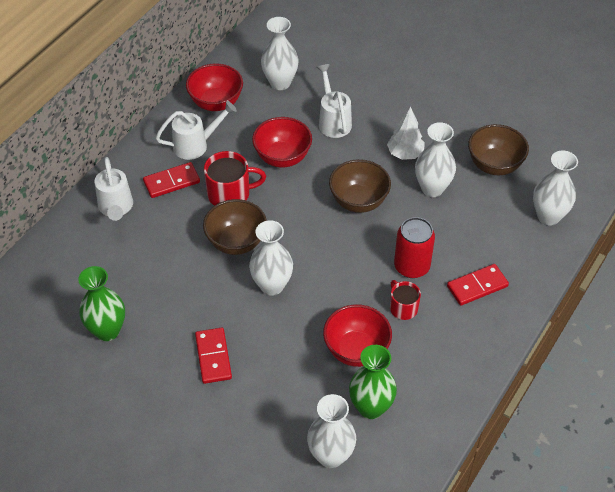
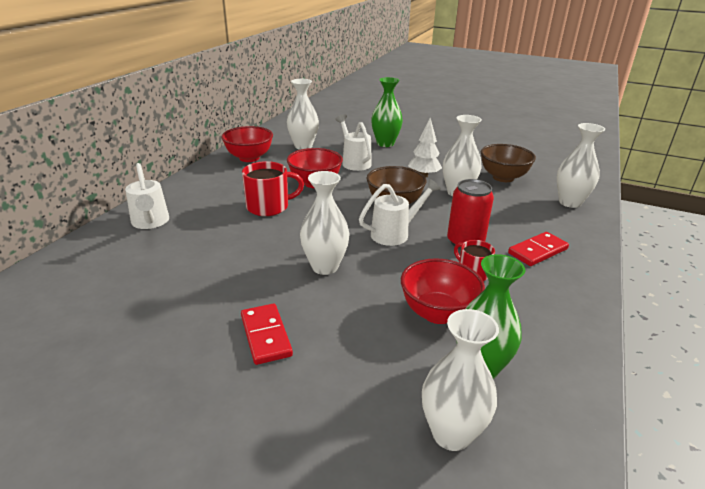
camera: 10 degrees left, 20 degrees down
green vase [78,266,125,341] -> green vase moved to [371,77,403,147]
red domino [143,162,200,198] -> none
white watering can [156,101,237,160] -> white watering can moved to [359,179,441,246]
brown bowl [203,199,267,255] -> none

